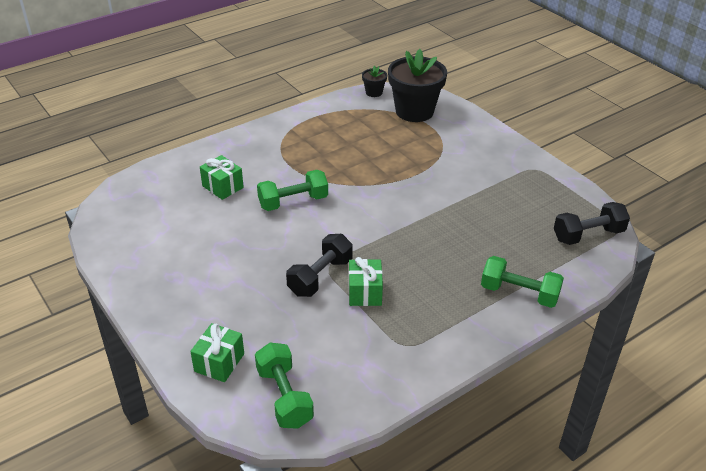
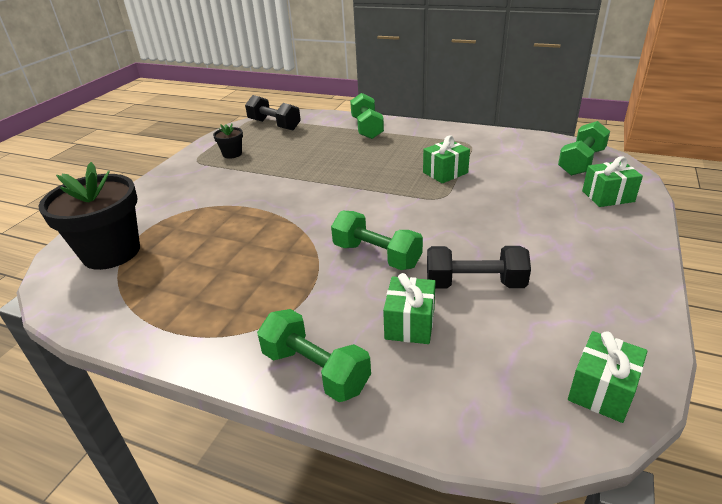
camera: 120 degrees left, 5 degrees down
black dumbbell [286,234,353,297] -> black dumbbell moved to [427,246,531,288]
black flower pot [362,65,387,97] -> black flower pot moved to [213,124,243,159]
none -> green dumbbell [257,309,371,402]
none -> green gift [568,331,648,423]

